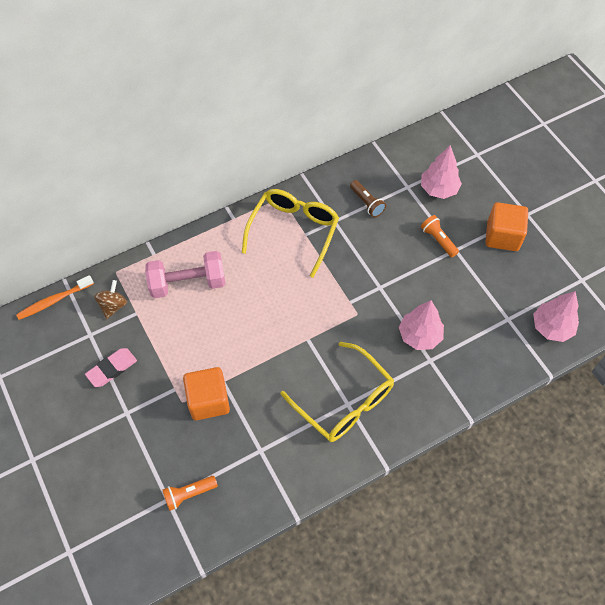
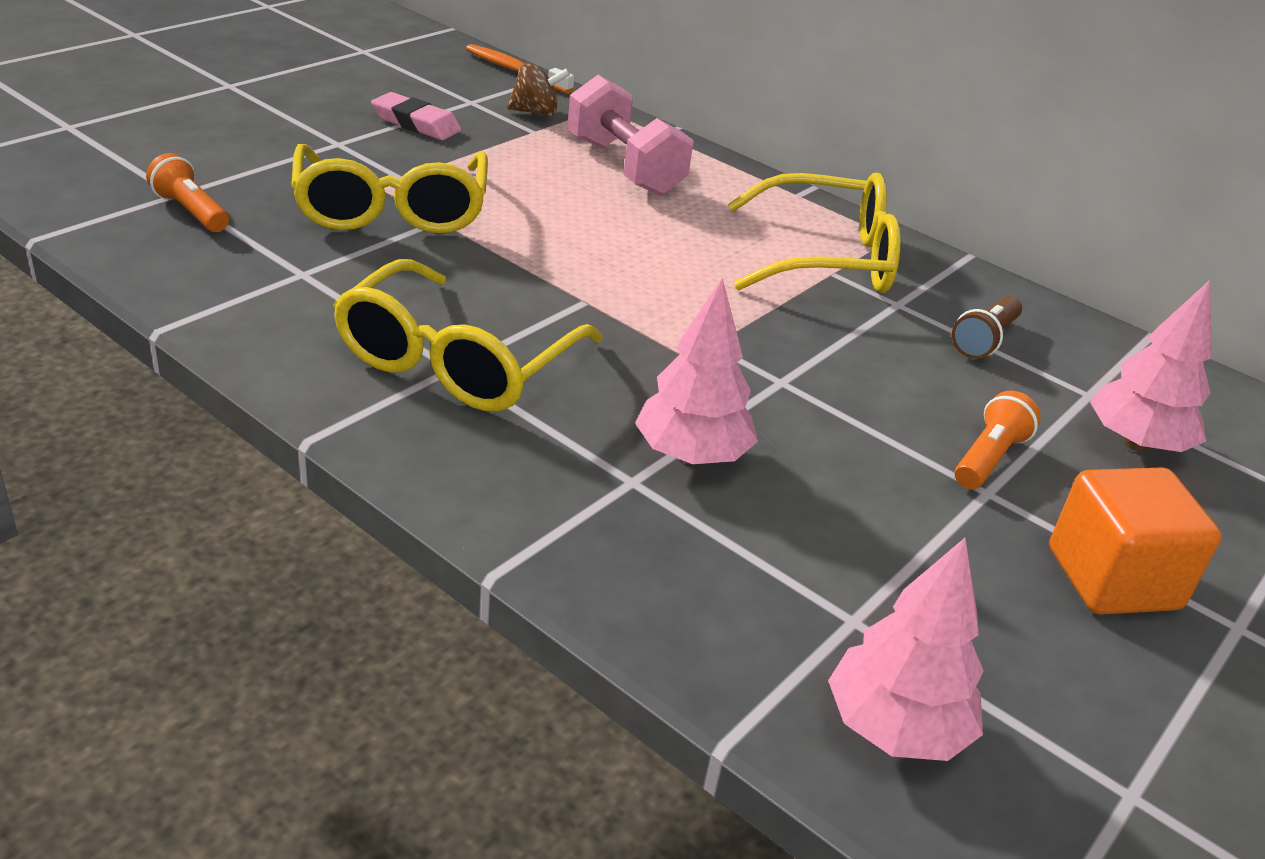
camera: 65 degrees right, 25 degrees down
orange cube [183,367,230,420] -> yellow glasses [291,144,488,233]

